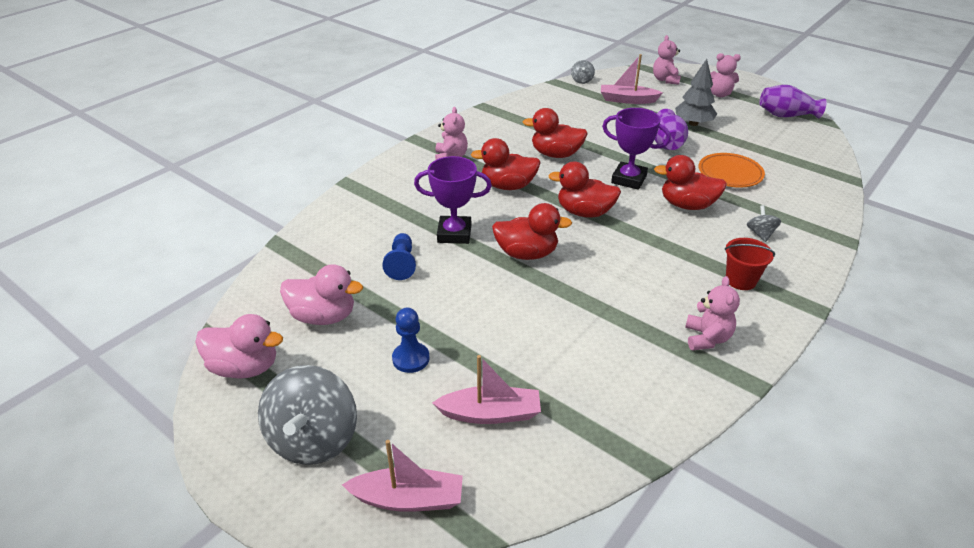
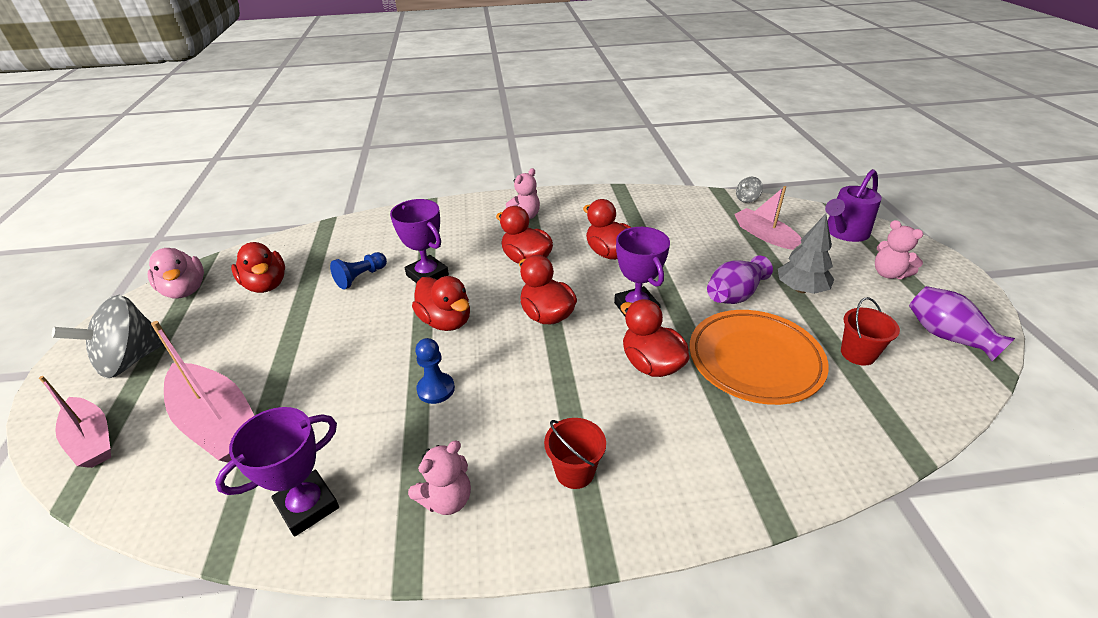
camera: 45 degrees right, 0 degrees up
pink duck [280,264,363,325] -> red duck [231,242,285,293]
blue pawn [392,308,430,373] -> blue pawn moved to [415,338,455,404]
pink boat [432,355,541,424] -> pink boat [151,321,254,463], size x1.54
pink teddy bear [653,35,681,85] -> purple watering can [825,169,882,242]
orange plate [699,153,765,188] -> orange plate [689,310,829,405], size x1.54
grey spinning top [747,205,781,242] -> none
none -> purple trophy [215,407,339,537]
none -> red bucket [841,297,900,366]

